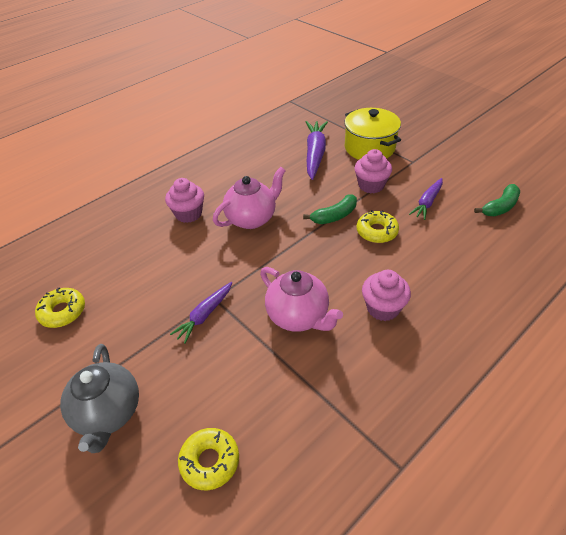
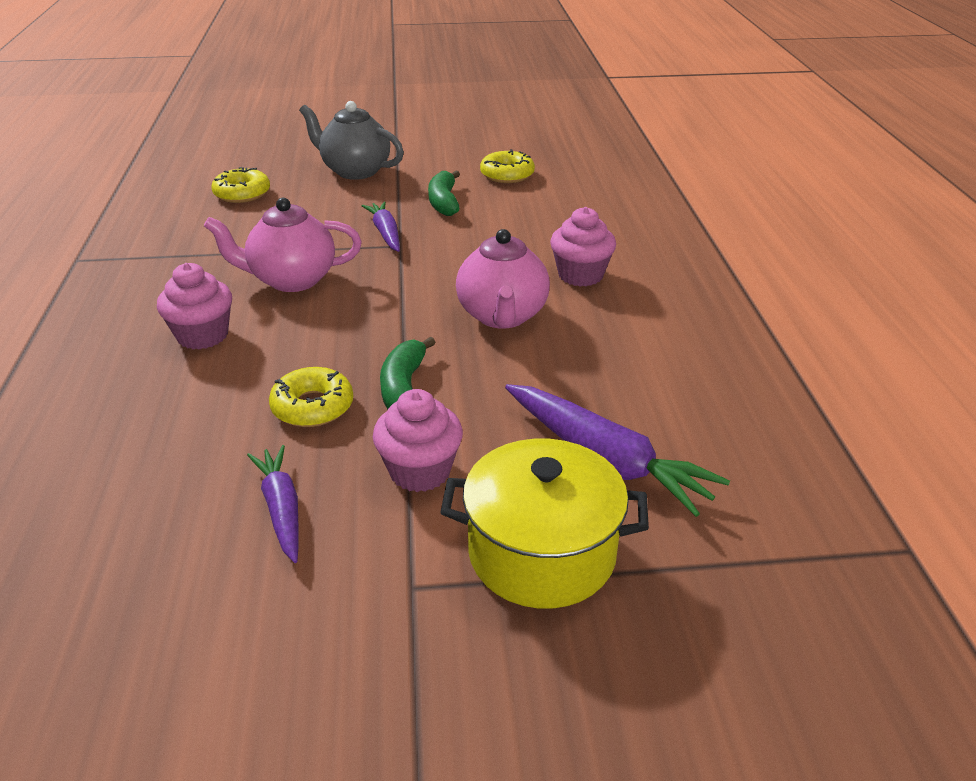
camera: 125 degrees right, 10 degrees down
green banana [474,184,520,216] -> green banana moved to [428,171,460,216]

